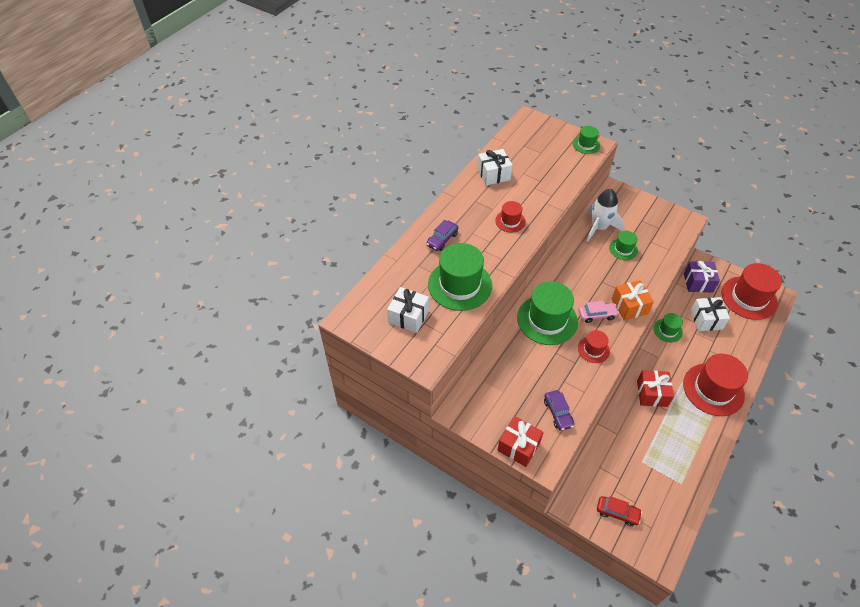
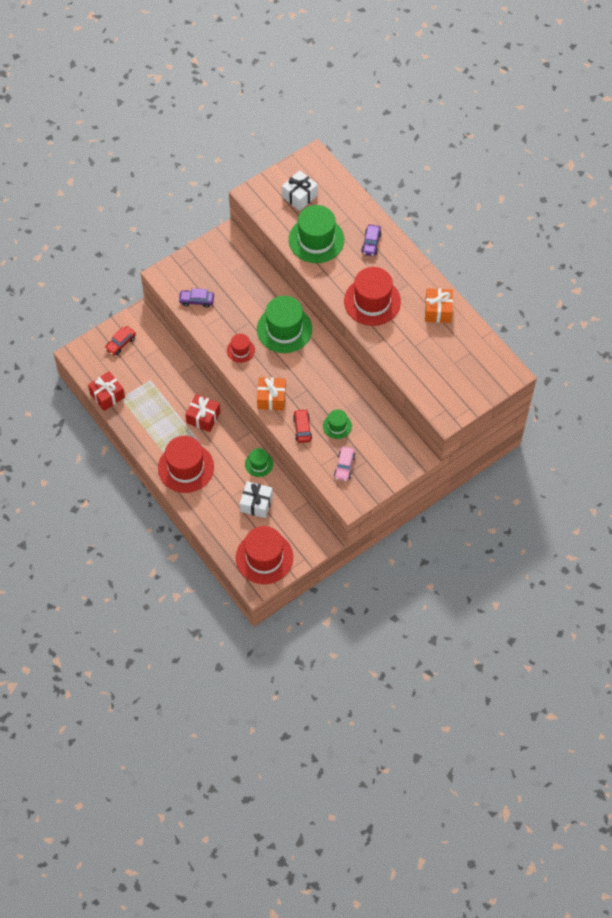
camera: 110 degrees right, 10 degrees up
purple car [426,220,459,251] -> purple car turned 135 degrees counterclockwise [361,225,382,256]
white gift [477,149,513,186] -> orange gift [425,288,453,323]
red hat [495,201,526,232] -> red hat [344,267,401,326], size x1.97
red gift [497,416,544,467] -> red gift moved to [88,371,125,411]
green hat [573,126,600,154] -> none
pink car [578,301,619,323] -> pink car moved to [334,447,356,481]
white rocket [587,189,624,241] -> none
purple gift [684,261,720,292] -> none
none -> red car [293,409,312,443]

